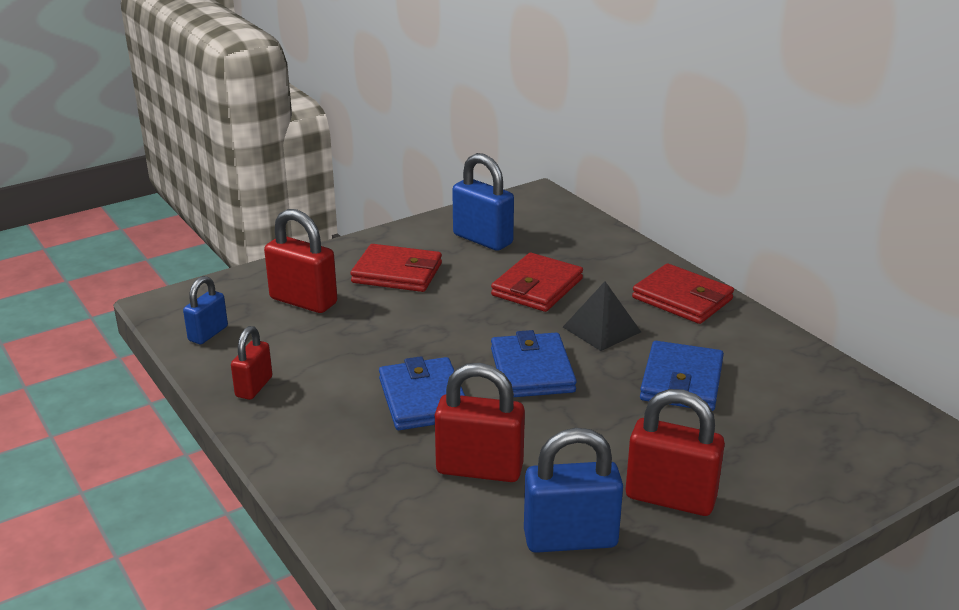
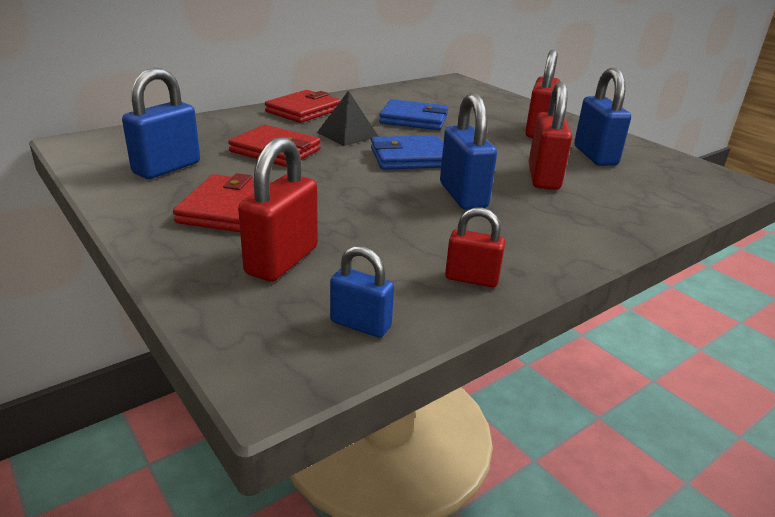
camera: 95 degrees left, 0 degrees up
blue wallet [379,356,465,430] -> blue padlock [440,93,497,210]

